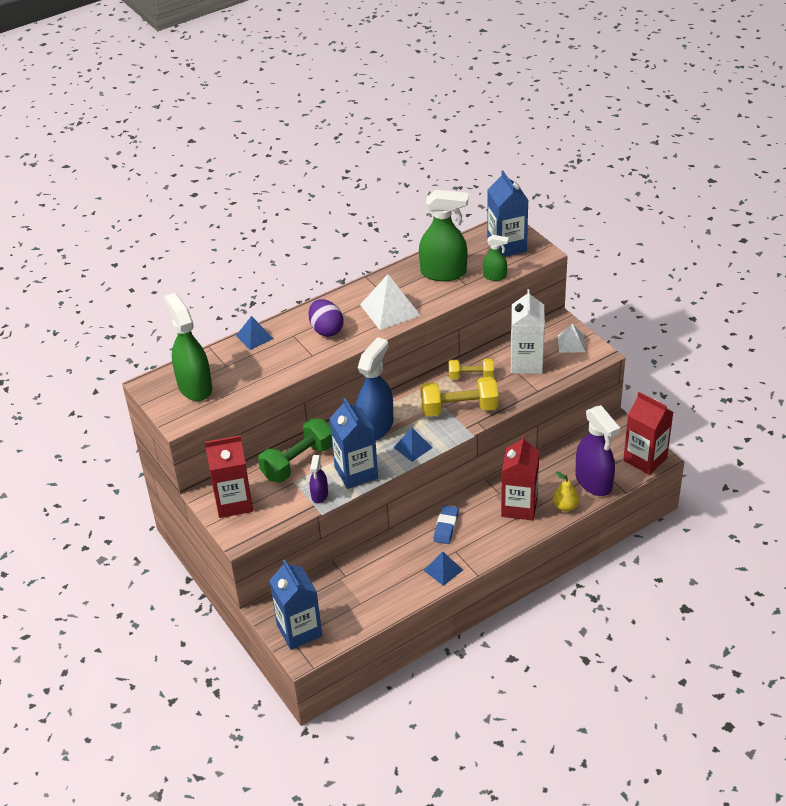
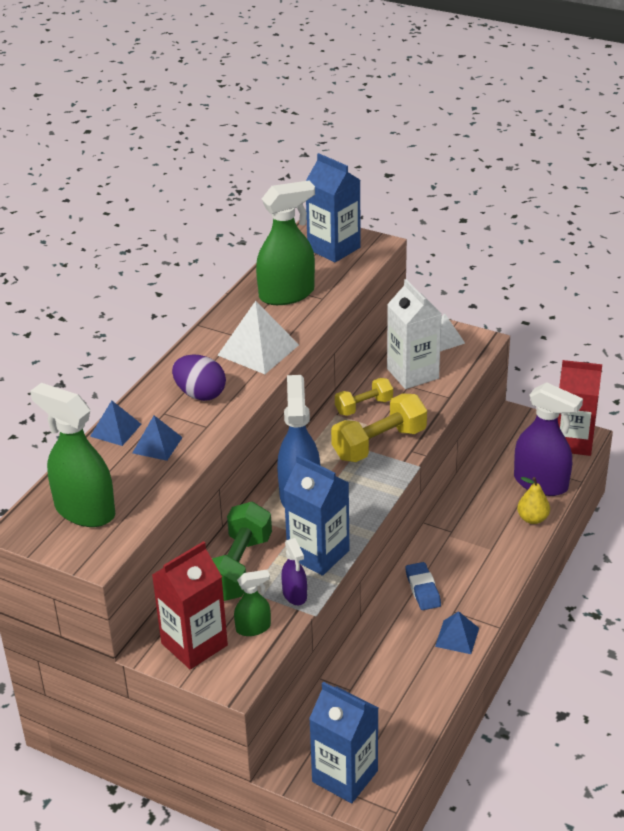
camera: 30 degrees left, 5 degrees down
blue pyramid [393,428,432,462] -> blue pyramid moved to [132,415,183,461]
green spray bottle [483,235,509,281] -> green spray bottle moved to [234,570,271,636]
red carton [501,435,540,520] -> none

